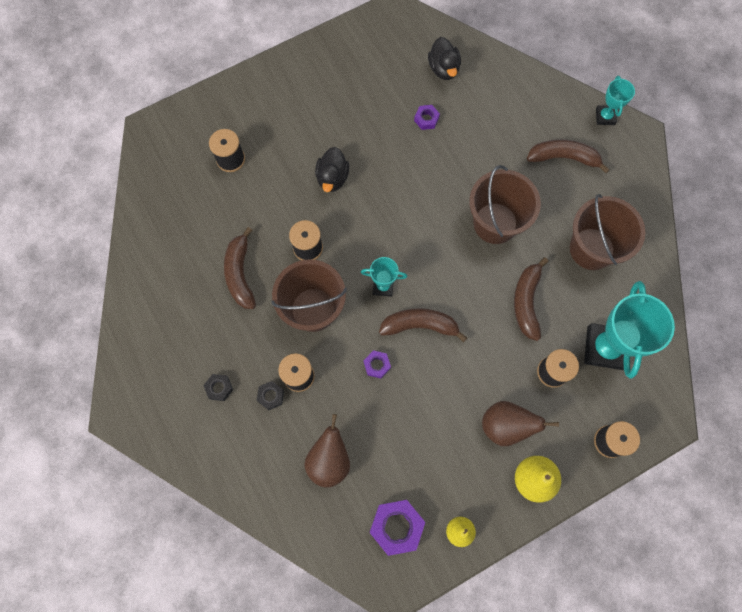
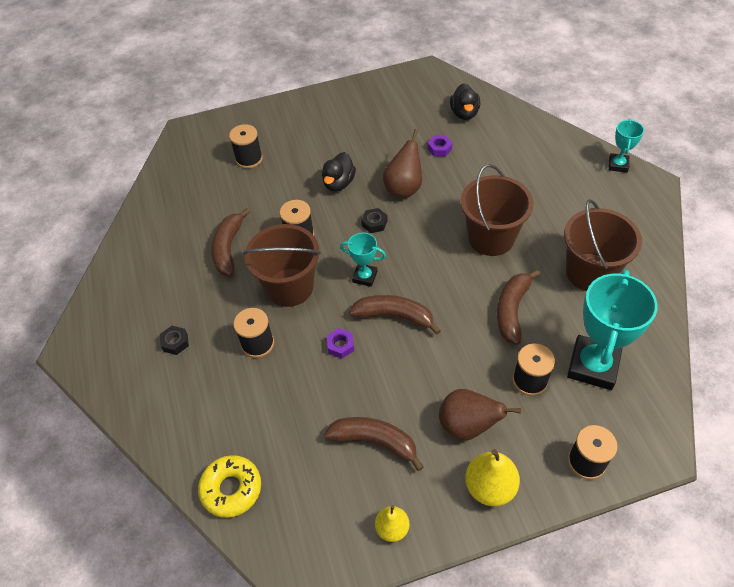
camera: 15 degrees right, 20 degrees down
black nut [256,381,284,410] -> black nut moved to [361,208,387,233]
brown pear [304,414,350,488] -> brown pear moved to [383,129,422,198]
purple nut [370,500,425,556] -> none
brown banana [527,139,610,173] -> brown banana moved to [324,417,424,471]
none -> yellow donut [198,455,261,518]

